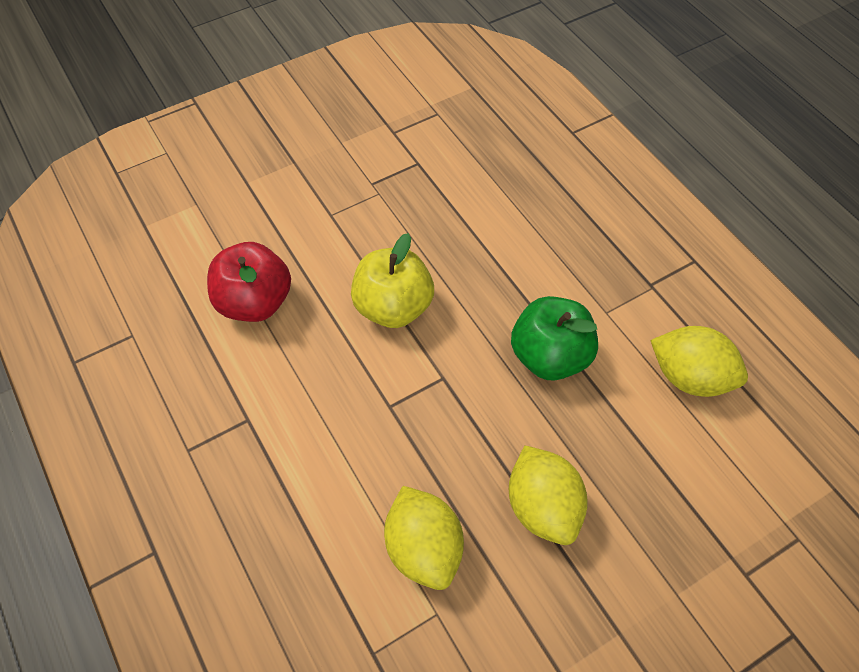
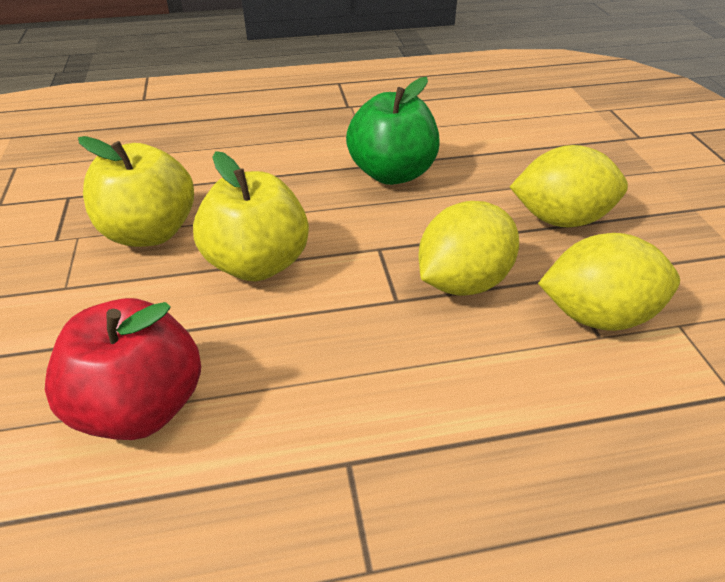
camera: 70 degrees left, 15 degrees down
yellow lemon [650,326,748,397] -> yellow lemon moved to [419,201,519,296]
none -> yellow apple [78,136,194,247]

